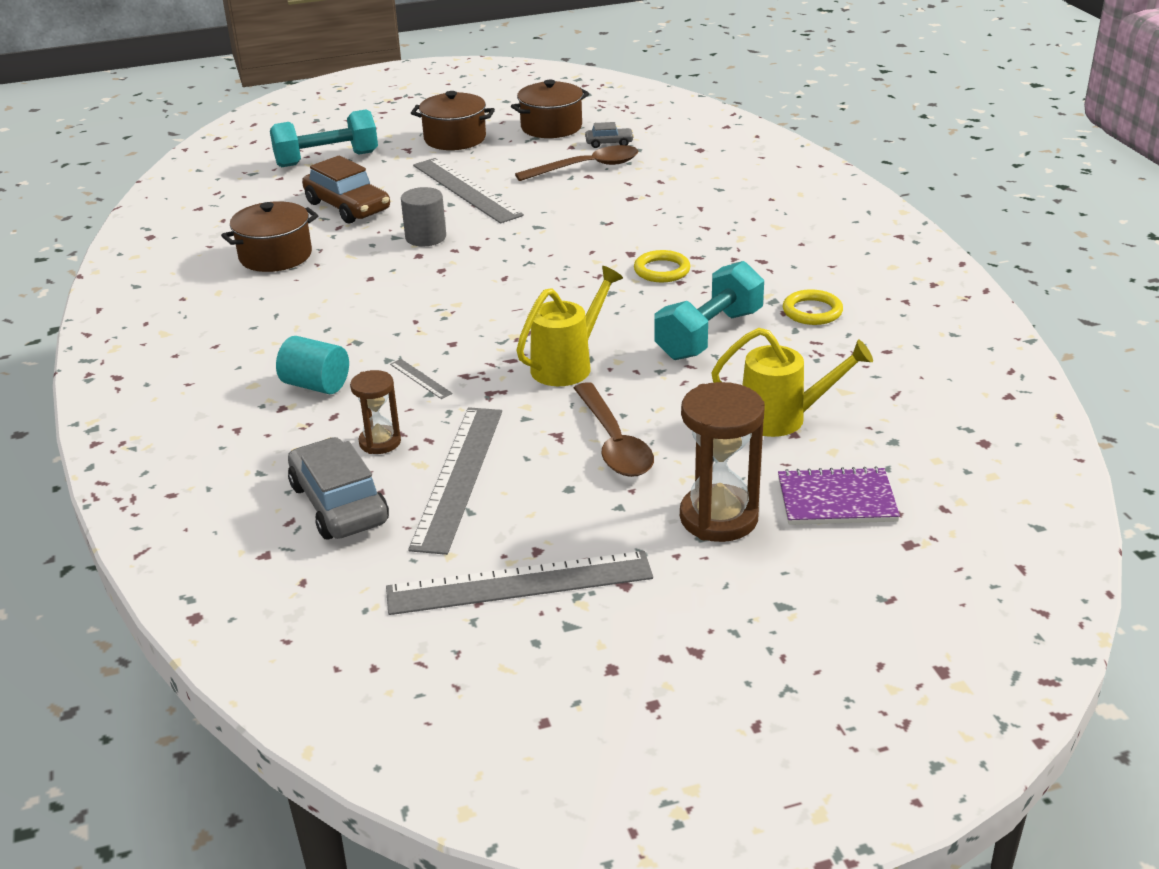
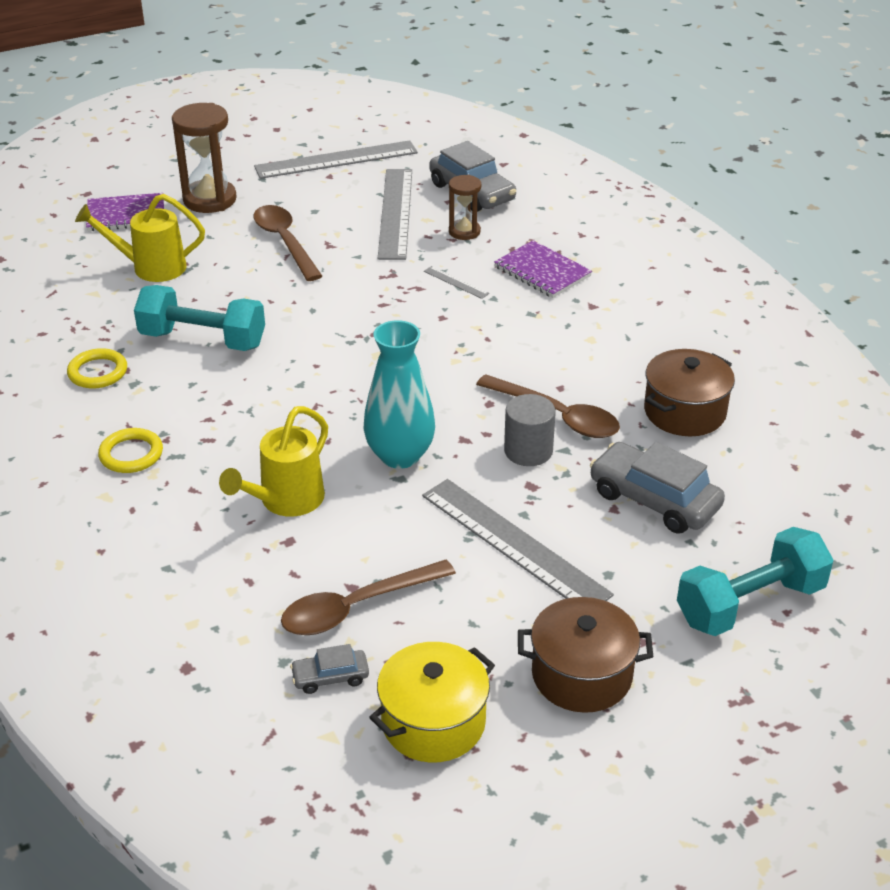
camera: 170 degrees right, 5 degrees up
turquoise cylinder [276,336,349,394] -> purple notebook [494,240,592,298]
brown car [302,155,390,224] -> grey car [590,442,725,534]
brown pot [511,80,589,138] -> yellow pot [369,642,495,763]
yellow watering can [516,266,623,386] -> yellow watering can moved to [219,406,328,517]
yellow ring [634,250,690,282] -> yellow ring moved to [98,428,163,473]
turquoise dumbbell [654,261,764,360] -> turquoise dumbbell turned 75 degrees clockwise [134,285,265,351]
none -> turquoise vase [364,320,435,469]
none -> brown spoon [476,374,620,438]

